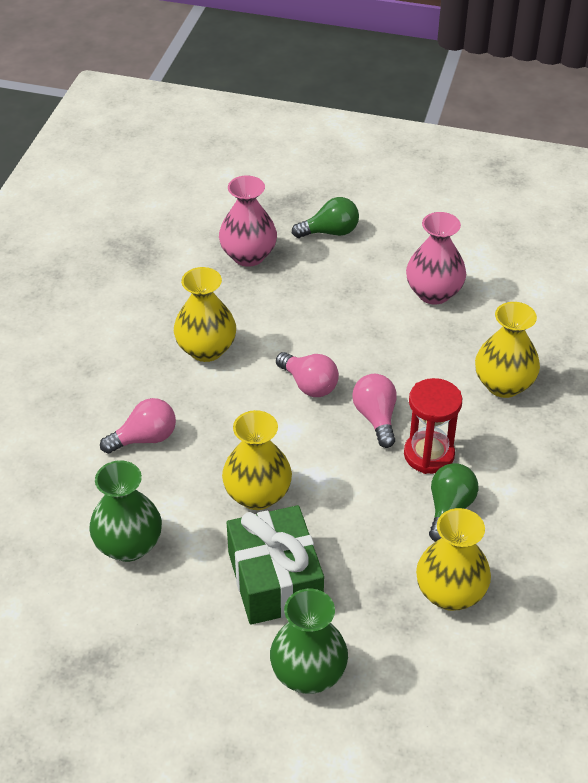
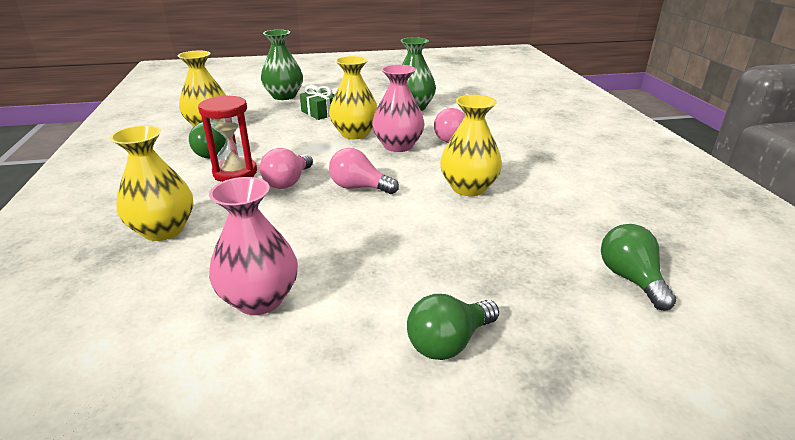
camera: 155 degrees right, 15 degrees down
pink vase [219,176,277,267] -> pink vase moved to [372,65,425,152]
green gift [227,505,324,625] -> green gift [300,85,335,120], size x0.56
pink light bulb [352,374,397,448] -> pink light bulb turned 60 degrees clockwise [260,148,313,189]
none -> green light bulb [601,224,677,311]

